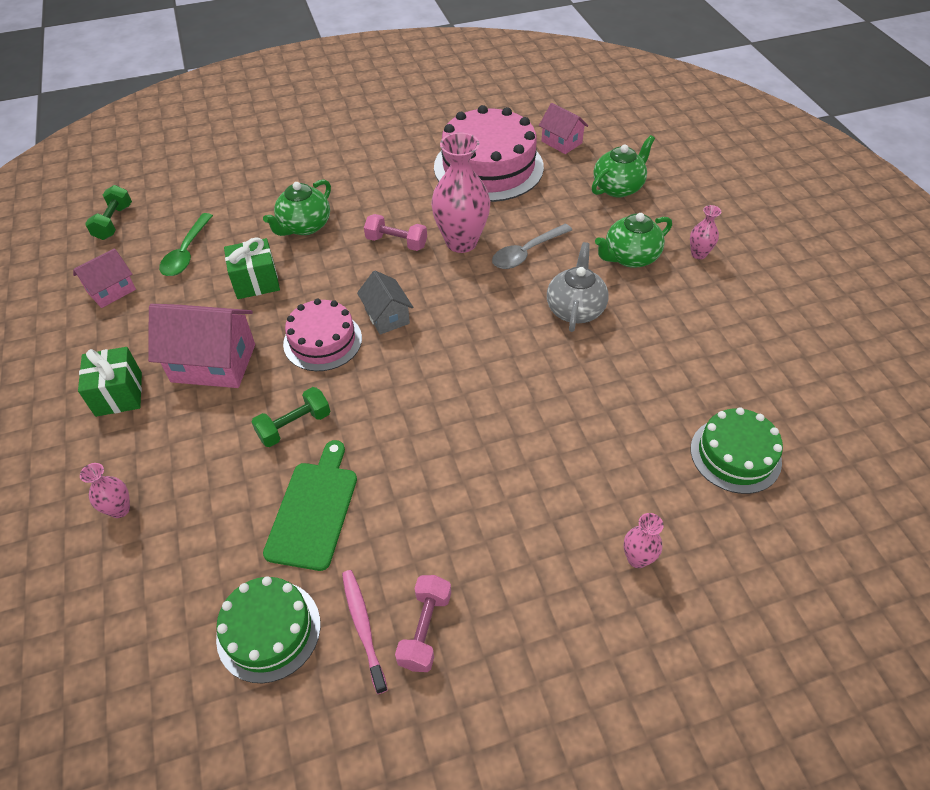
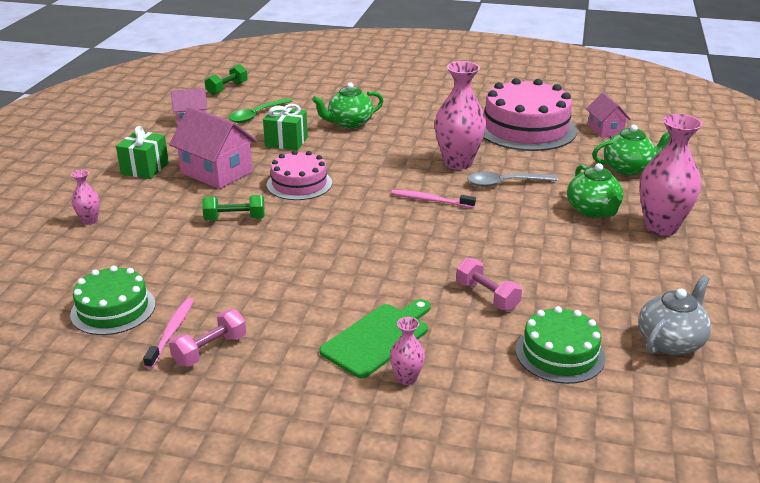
camera: 30 degrees right, 20 degrees down
green cutting board [263,440,357,571] -> green cutting board moved to [320,299,431,378]
grey house [357,271,414,335] -> none
pink dumbbell [364,214,427,251] -> pink dumbbell moved to [456,258,522,311]
grey teapot [547,242,609,332] -> grey teapot moved to [638,275,711,355]
green teapot [595,213,672,268] -> green teapot turned 105 degrees counterclockwise [567,163,624,218]
pink vase [690,205,721,259] -> pink vase [639,114,703,236], size x2.12
none -> pink toothbrush [391,190,476,208]

